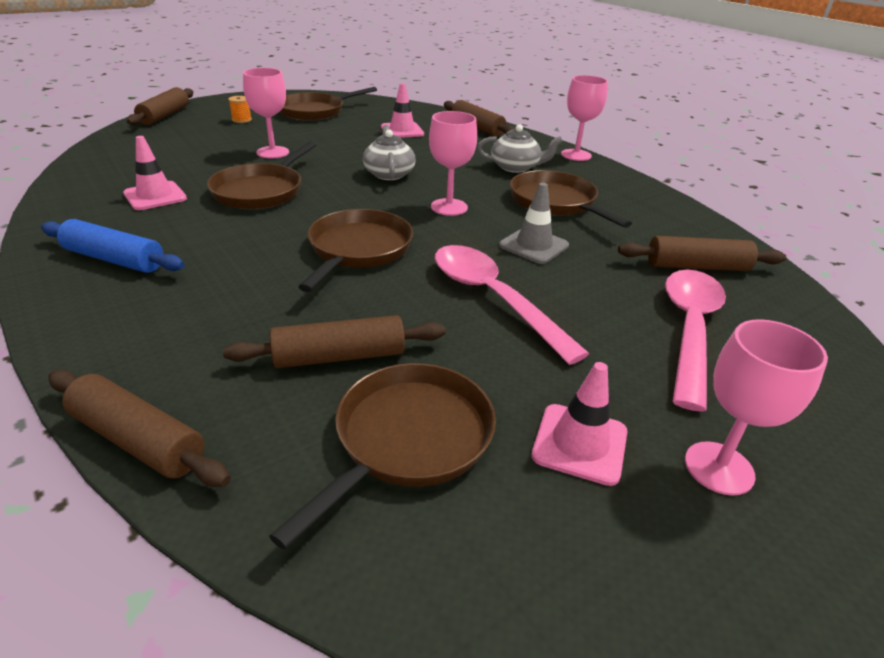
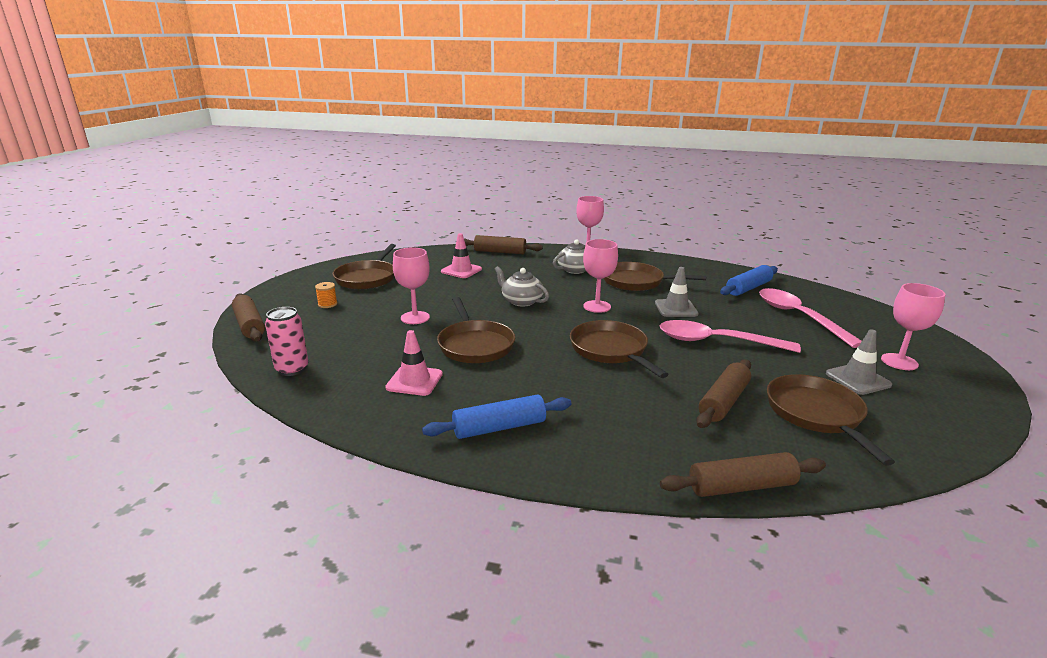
camera: 40 degrees left, 10 degrees down
pink traffic cone [532,362,627,486] -> grey traffic cone [826,329,892,395]
brown rolling pin [618,236,786,271] -> blue rolling pin [720,265,778,296]
none -> pink can [265,307,308,376]

